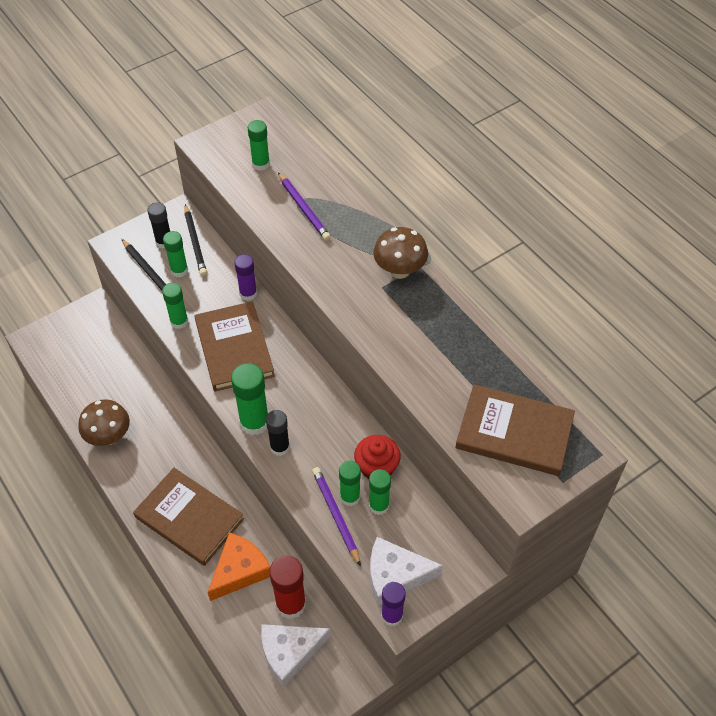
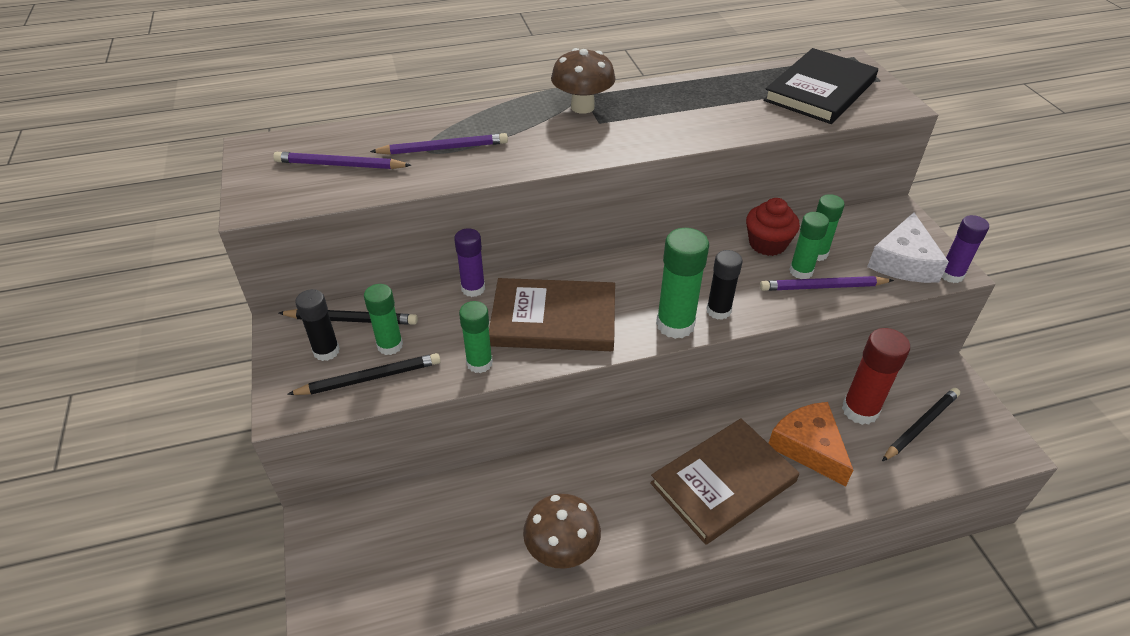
camera: 70 degrees left, 10 degrees down
green glue stick [248,120,270,171] -> purple pencil [273,152,411,169]
white cheese [261,624,331,687] -> black pencil [882,388,960,461]
brown book [456,384,575,476] -> black book [763,48,878,124]

